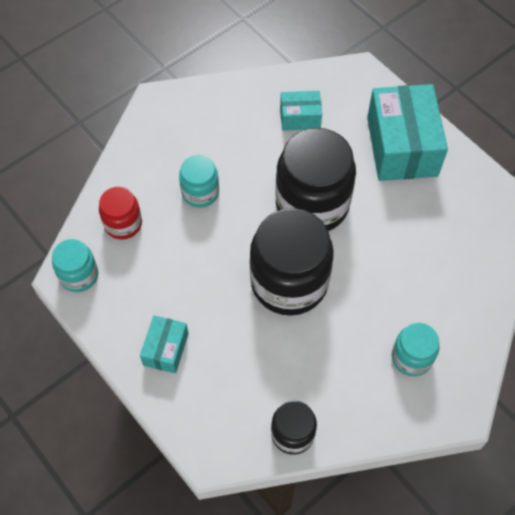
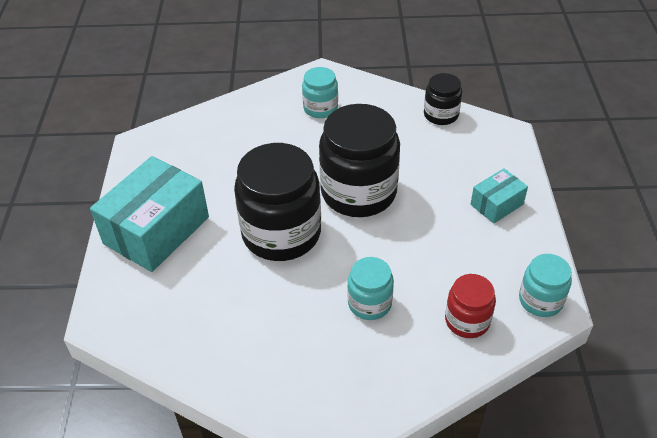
camera: 140 degrees left, 15 degrees down
turquoise box [280,91,322,131] -> none

